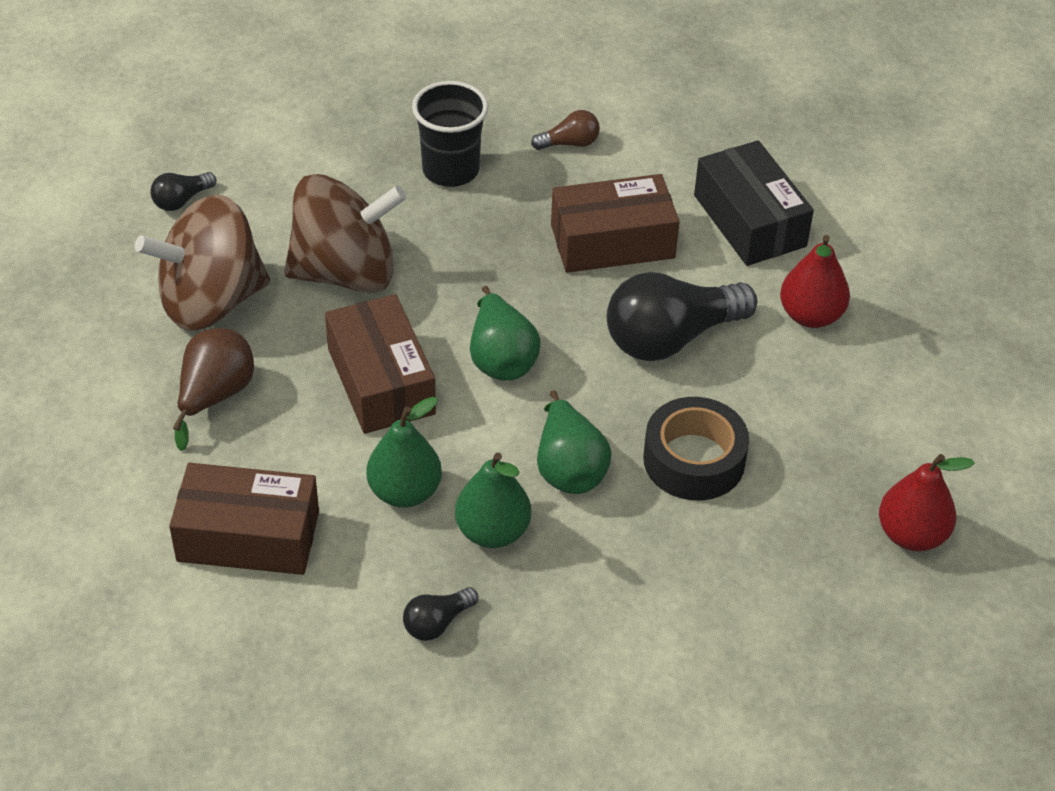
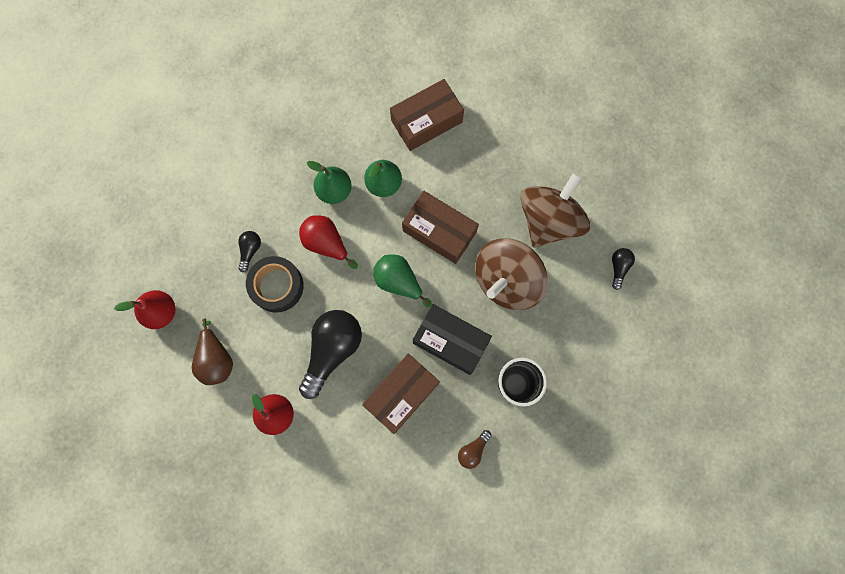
camera: 145 degrees right, 30 degrees up
brown pear [173,328,254,451] -> brown pear moved to [192,318,233,385]
black light bulb [403,587,478,641] -> black light bulb moved to [238,231,261,273]
green pear [537,390,611,494] -> red pear [299,215,358,269]
black box [694,140,814,266] -> black box moved to [413,304,492,375]

